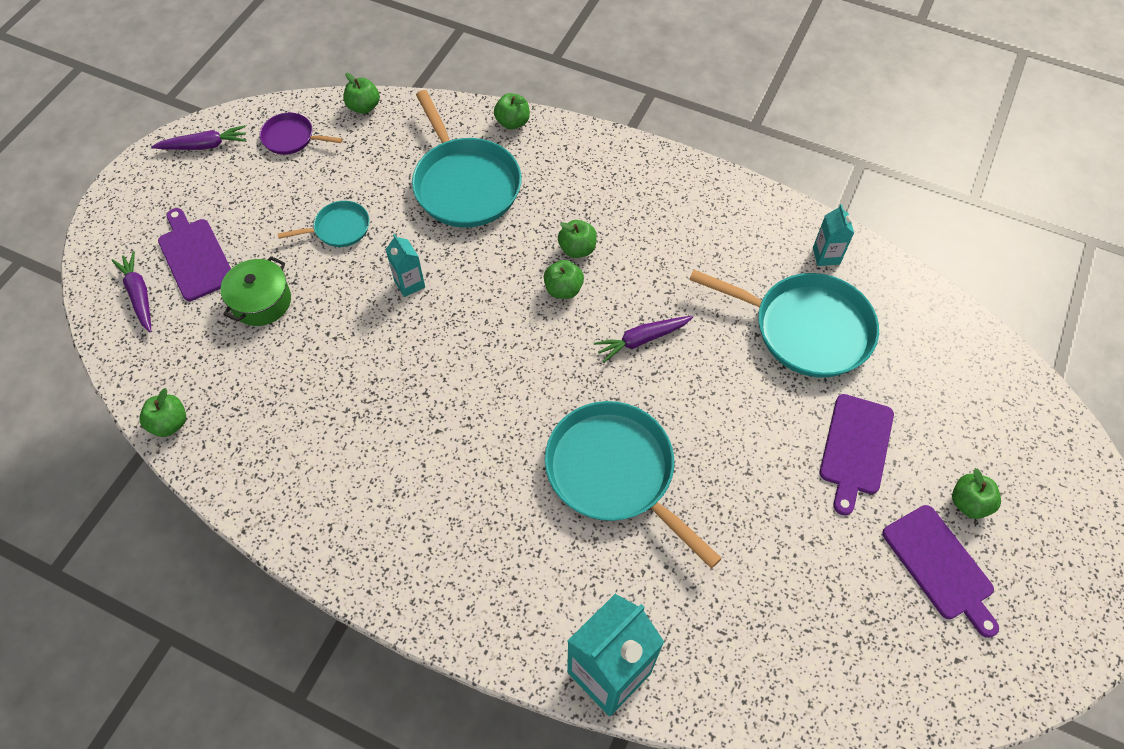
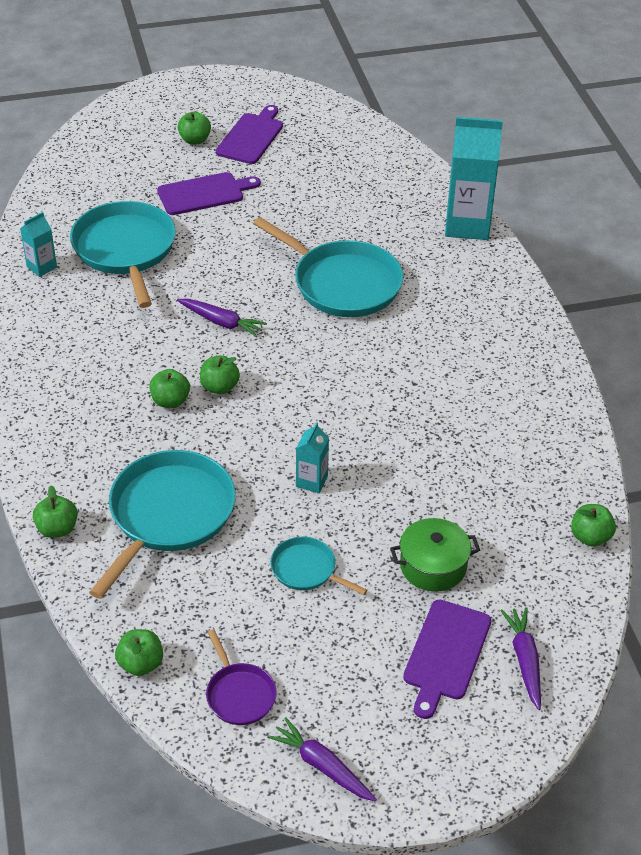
camera: 130 degrees left, 15 degrees down
purple carrot [111,251,151,332] -> purple carrot turned 150 degrees clockwise [500,607,541,710]
turquoise pan [545,401,722,568] -> turquoise pan turned 60 degrees counterclockwise [253,217,403,317]

